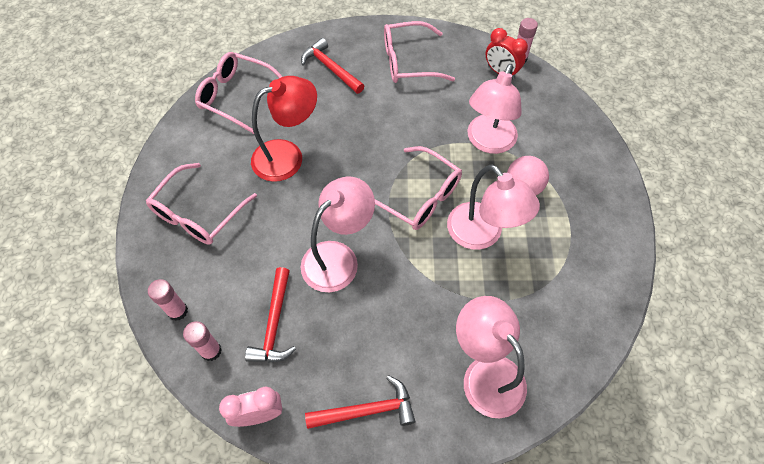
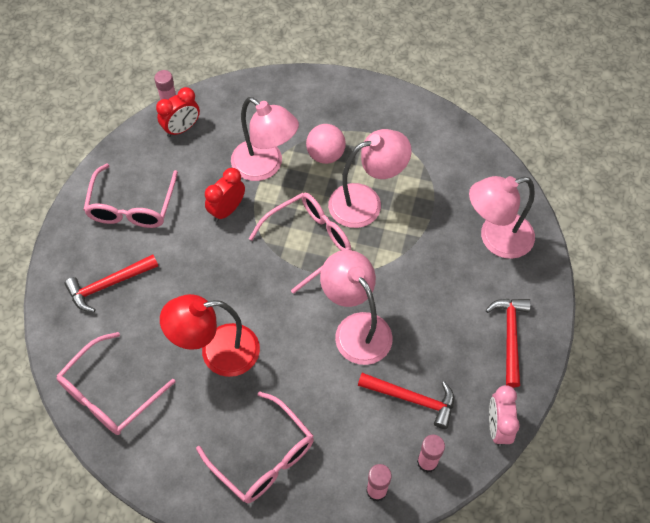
camera: 75 degrees left, 0 degrees up
red lamp [251,76,317,182] -> red lamp turned 90 degrees counterclockwise [160,294,260,377]
none -> red clock [205,168,245,222]

